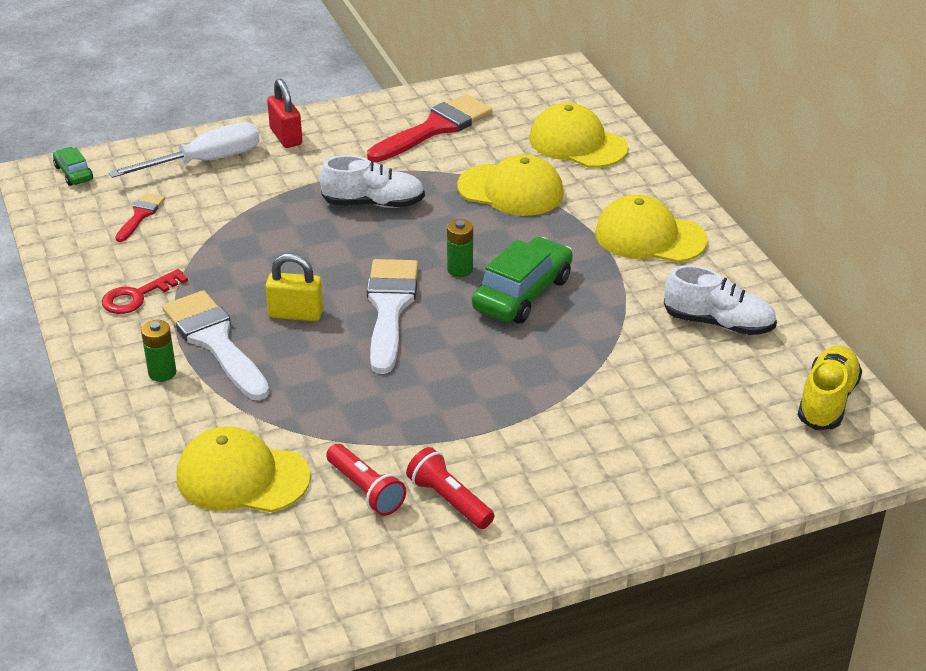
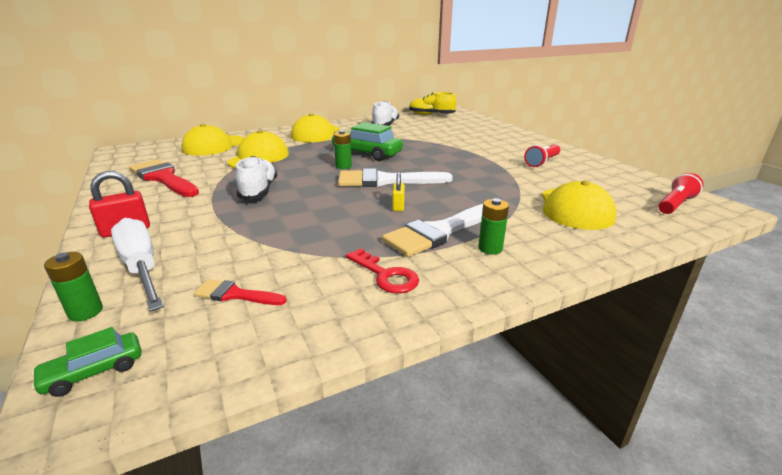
camera: 95 degrees left, 10 degrees down
yellow padlock [265,253,323,321] -> yellow padlock [392,172,405,211], size x0.64
red flashlight [326,444,406,516] -> red flashlight moved to [658,173,704,214]
none -> green battery [44,252,103,321]

